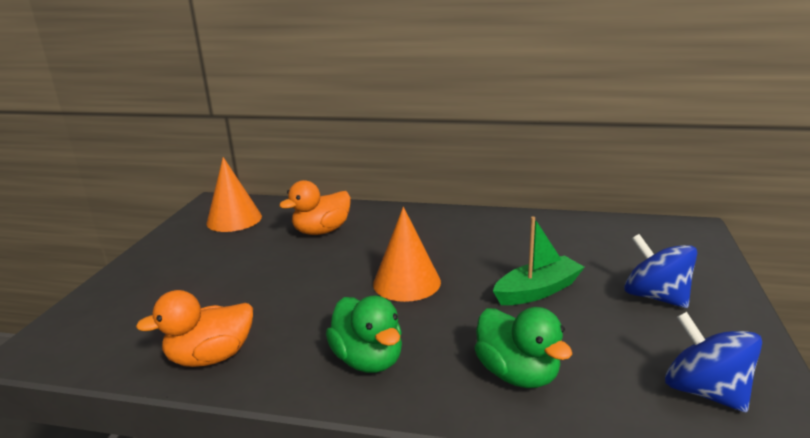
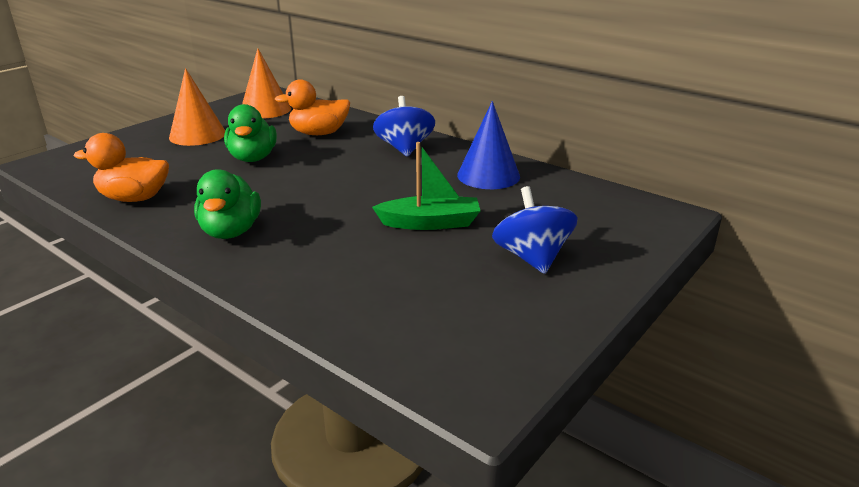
camera: 25 degrees right, 5 degrees up
orange cone [373,207,441,302] -> orange cone moved to [169,68,225,146]
green duck [474,307,572,388] -> green duck moved to [224,104,277,162]
blue spinning top [665,312,762,413] -> blue spinning top moved to [373,96,435,157]
none -> blue cone [457,101,520,189]

